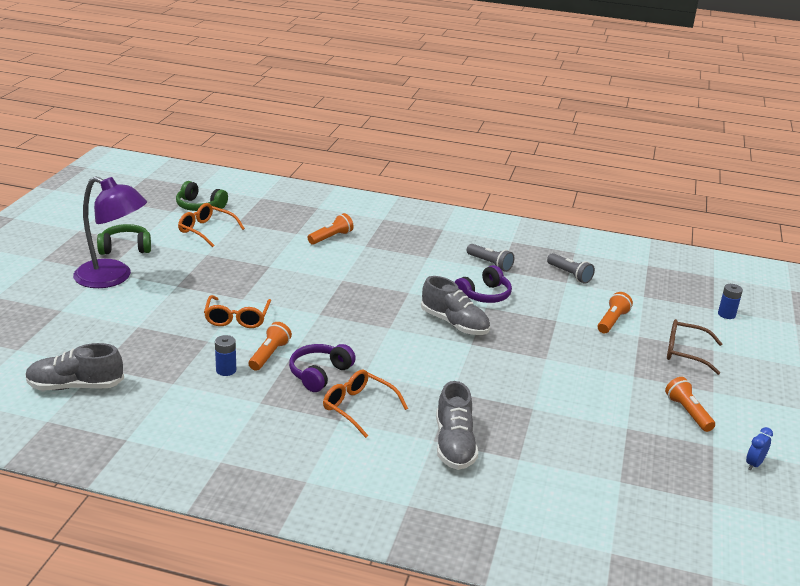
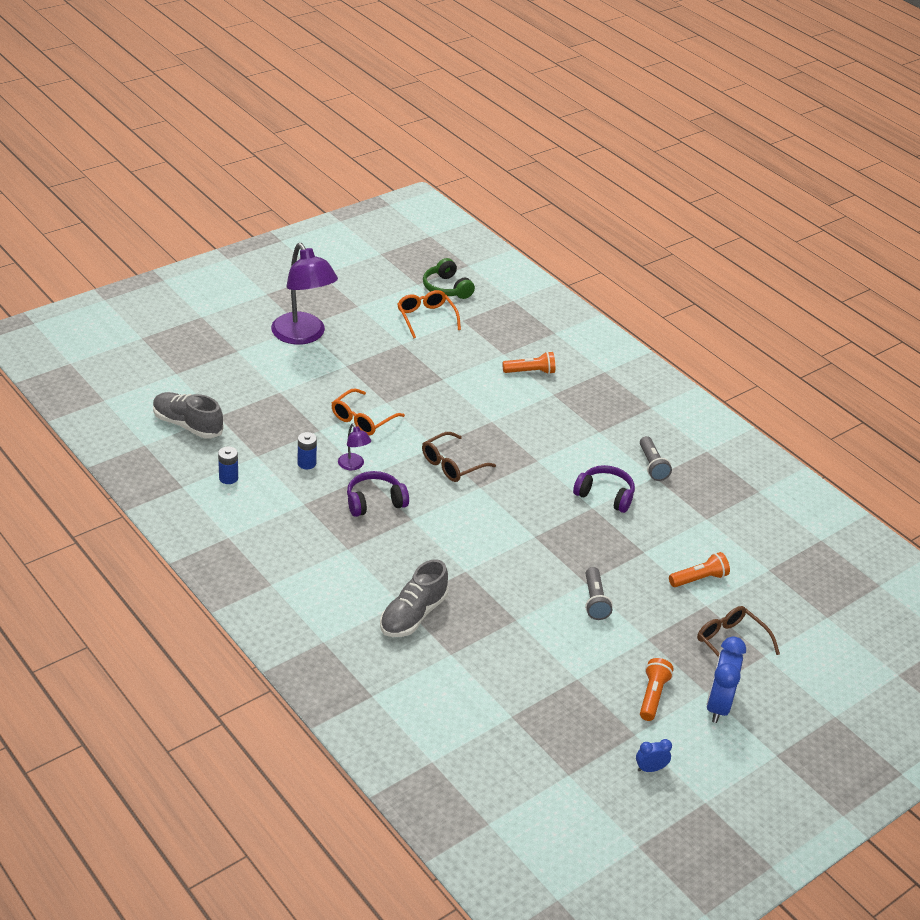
camera: 35 degrees right, 10 degrees up
green headphones [97,224,151,255] -> none
orange flashlight [249,322,292,371] -> purple lamp [338,424,371,470]
orange glasses [323,370,408,438] -> none
grey shoe [421,276,490,335] -> none
purple headphones [455,265,512,303] -> purple headphones turned 150 degrees counterclockwise [573,465,635,513]
grey flashlight [547,253,595,284] -> grey flashlight moved to [585,567,613,620]
blue battery [718,284,743,319] -> blue battery moved to [218,446,238,484]
none -> brown glasses [422,432,496,482]
none -> blue clock [707,636,746,723]

